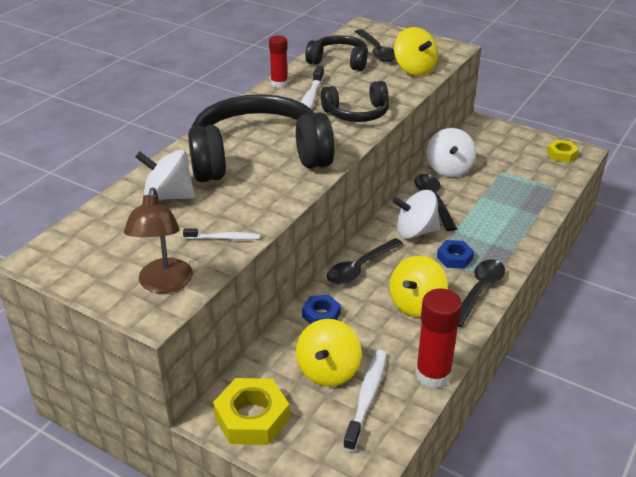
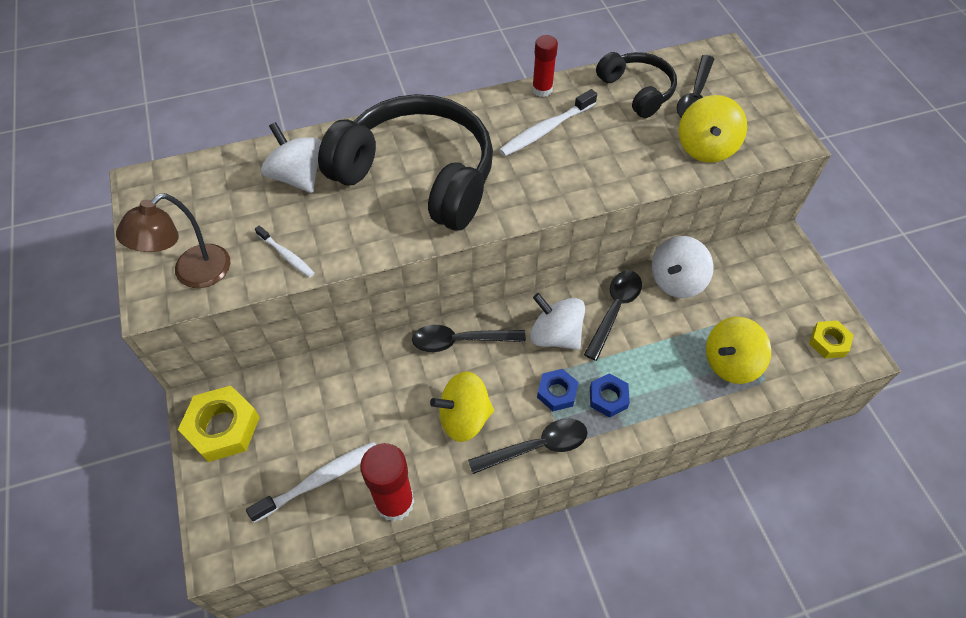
camera: 40 degrees right, 20 degrees up
yellow spinning top [296,319,361,387] -> yellow spinning top moved to [706,317,771,384]
blue nut [302,295,341,324] -> blue nut moved to [590,373,630,418]
black headphones [321,81,389,122] -> none

